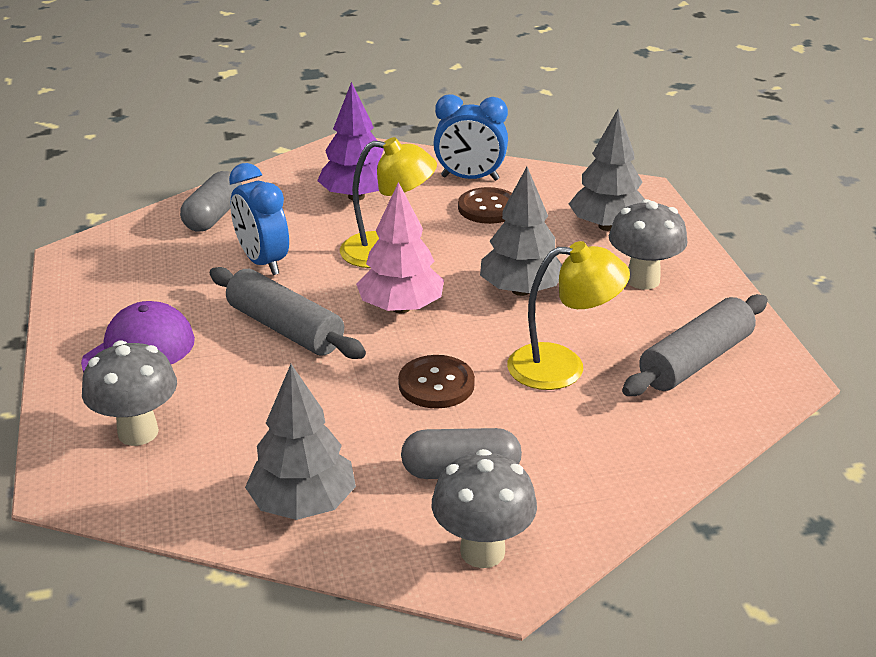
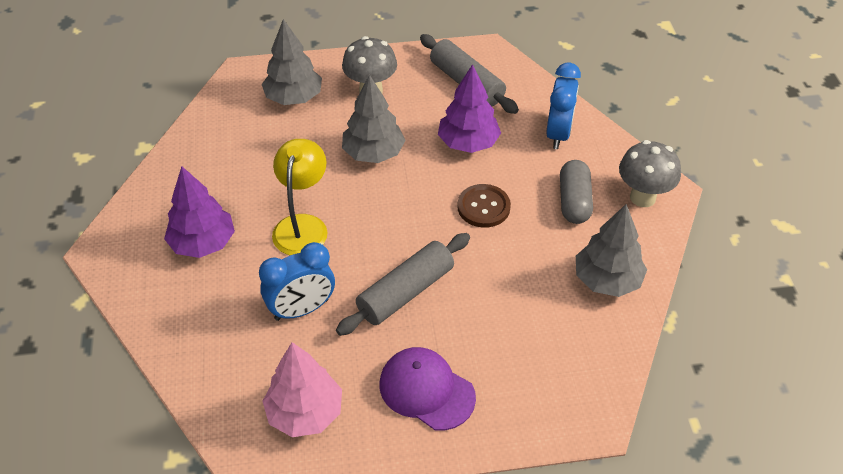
camera: 85 degrees left, 15 degrees up
grey mushroom [82,341,177,446] -> none
grey capsule [180,171,242,232] -> none
pink tree [356,182,444,313] -> pink tree moved to [263,342,342,437]
blue clock [433,94,508,181] -> blue clock moved to [546,63,581,149]
brown button [458,187,512,224] -> none
yellow lamp [507,241,630,390] -> purple tree [438,64,501,153]

